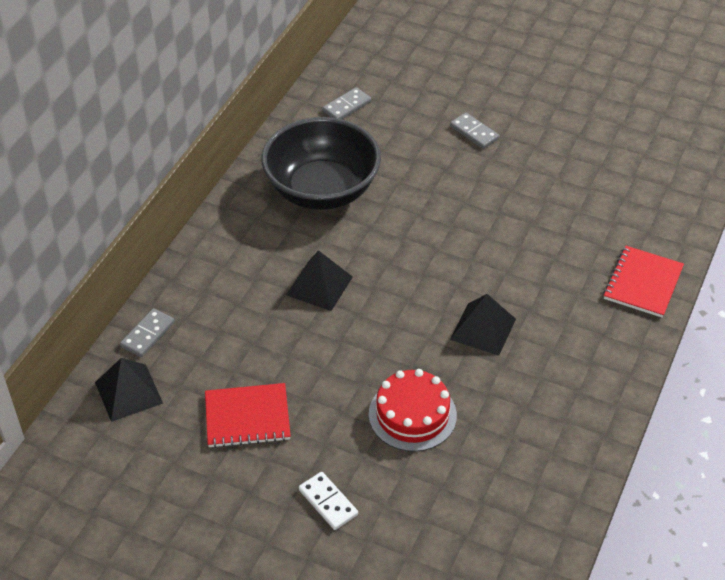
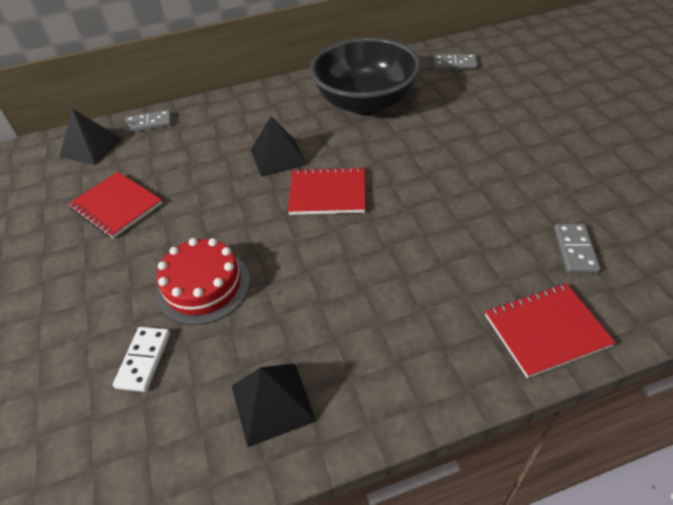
camera: 50 degrees right, 0 degrees up
white domino [299,472,358,530] -> white domino moved to [113,327,170,392]
grey domino [450,112,499,149] -> grey domino moved to [554,224,600,273]
black pyramid [450,294,516,356] -> black pyramid moved to [232,363,316,447]
none -> red notebook [288,166,365,215]

